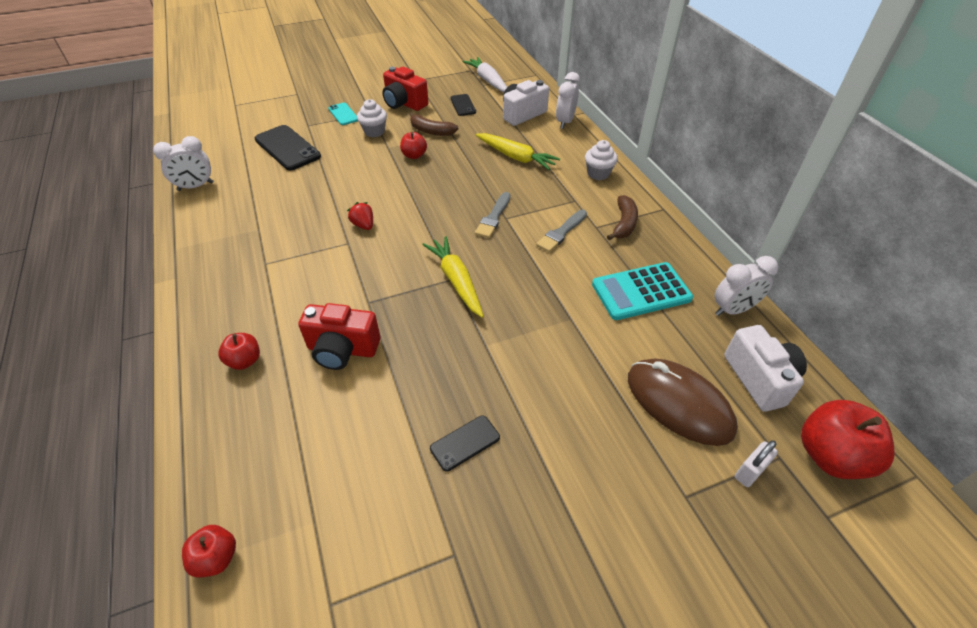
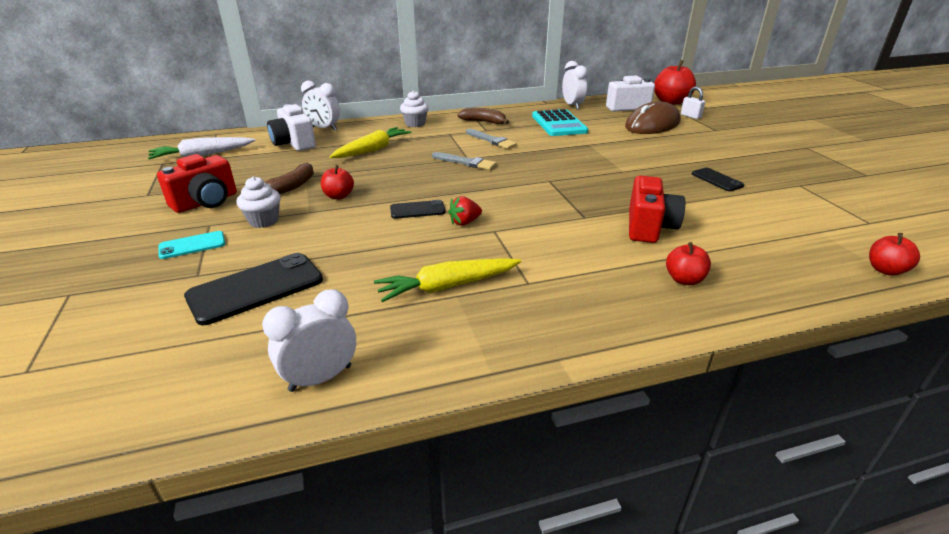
camera: 85 degrees left, 15 degrees down
white clock [153,136,213,191] -> white clock turned 105 degrees counterclockwise [262,289,356,392]
yellow carrot [422,236,484,318] -> yellow carrot moved to [374,258,521,302]
black phone [450,94,476,116] -> black phone moved to [390,200,445,219]

